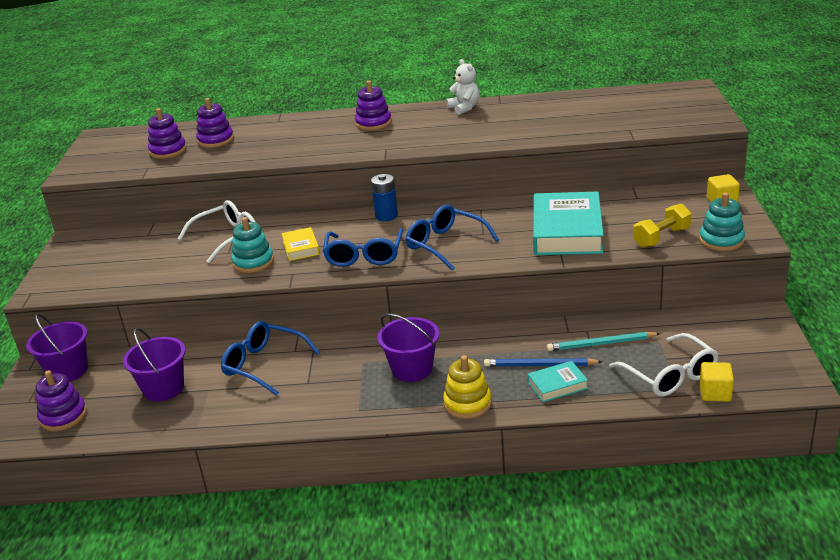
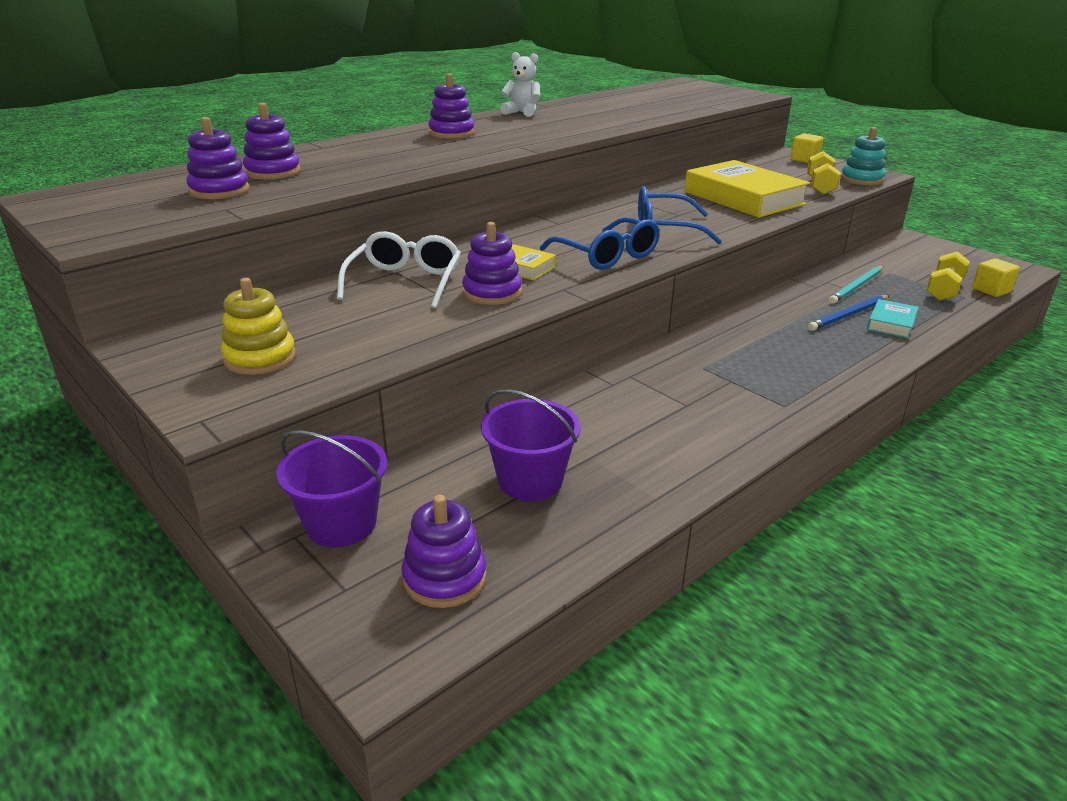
camera: 45 degrees left, 0 degrees up
blue glasses [221,321,320,396] -> none
turquoise stacking toy [231,217,274,273] -> purple stacking toy [462,222,522,305]
blue battery [371,174,398,221] -> none
purple bucket [378,314,439,382] -> none
yellow stacking toy [443,355,492,419] -> yellow stacking toy moved to [221,278,296,375]
turquoise book [533,191,604,255] -> yellow book [685,160,810,218]
white glasses [609,333,719,397] -> yellow dumbbell [926,251,970,301]

